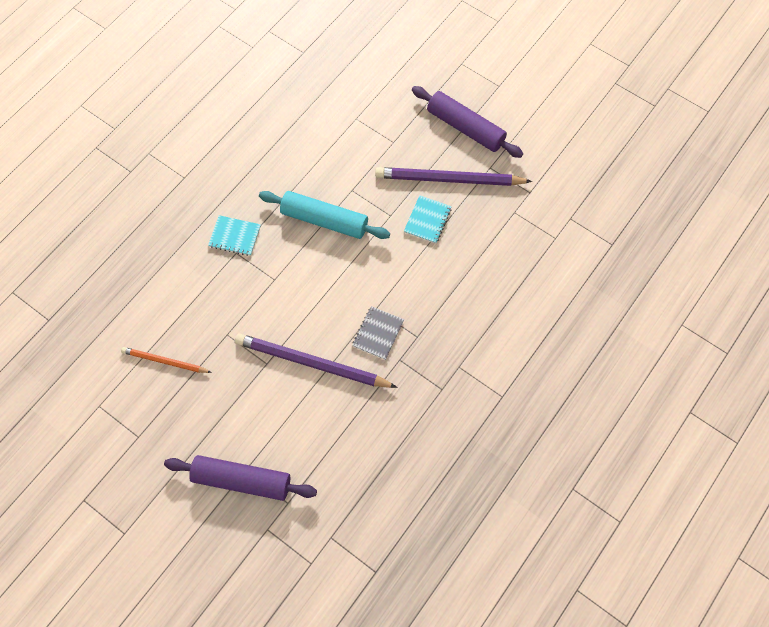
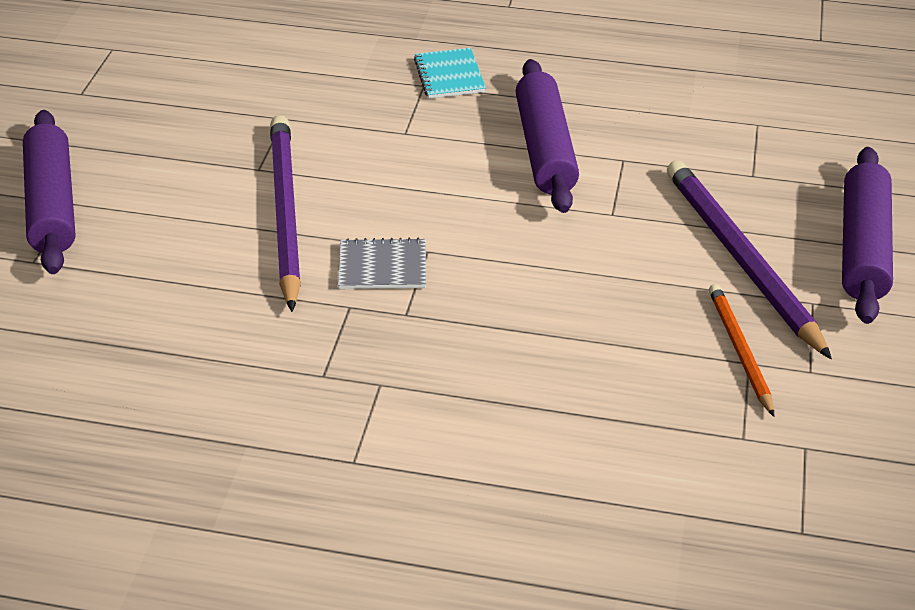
camera: 65 degrees right, 25 degrees down
orange pencil [121,347,212,373] -> orange pencil moved to [709,284,774,417]
turquoise rolling pin [259,191,390,239] -> purple rolling pin [516,59,579,213]
turquoise notebook [404,195,452,244] -> none

